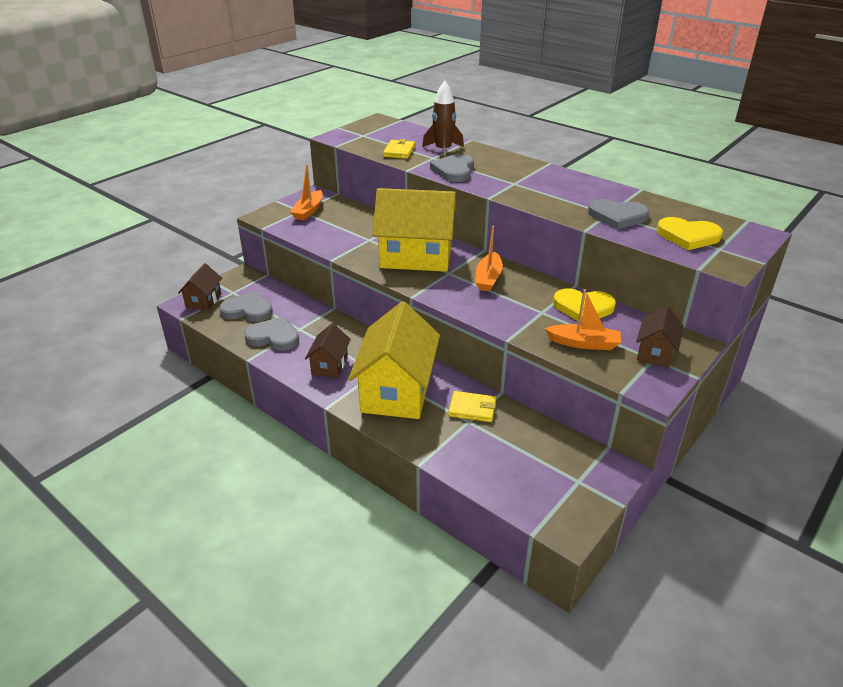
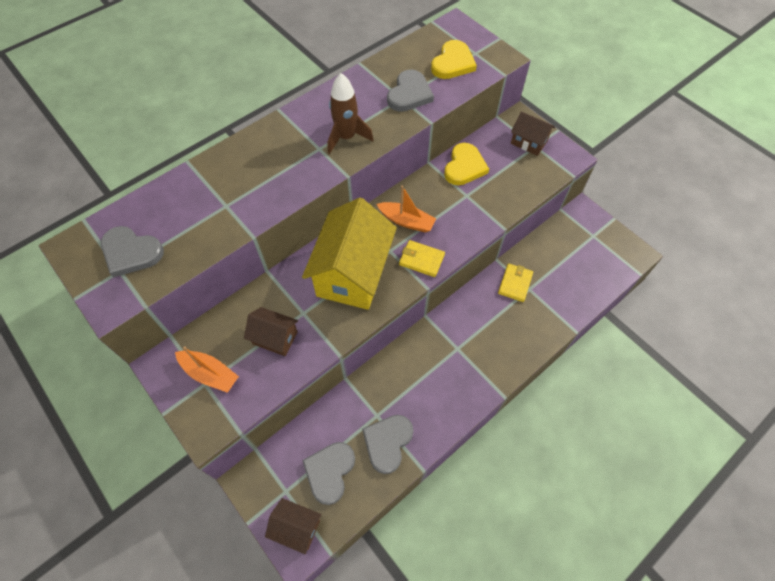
camera: 80 degrees left, 25 degrees up
brown house [305,323,351,378] -> brown house moved to [244,307,298,356]
yellow house [348,301,440,419] -> none
yellow wallet [383,139,415,159] -> yellow wallet moved to [399,240,445,277]
brown rocket [422,81,464,158] -> brown rocket moved to [328,73,374,154]
grey heart [430,154,474,182] -> grey heart moved to [101,226,164,277]
orange boat [545,289,621,350] -> none

